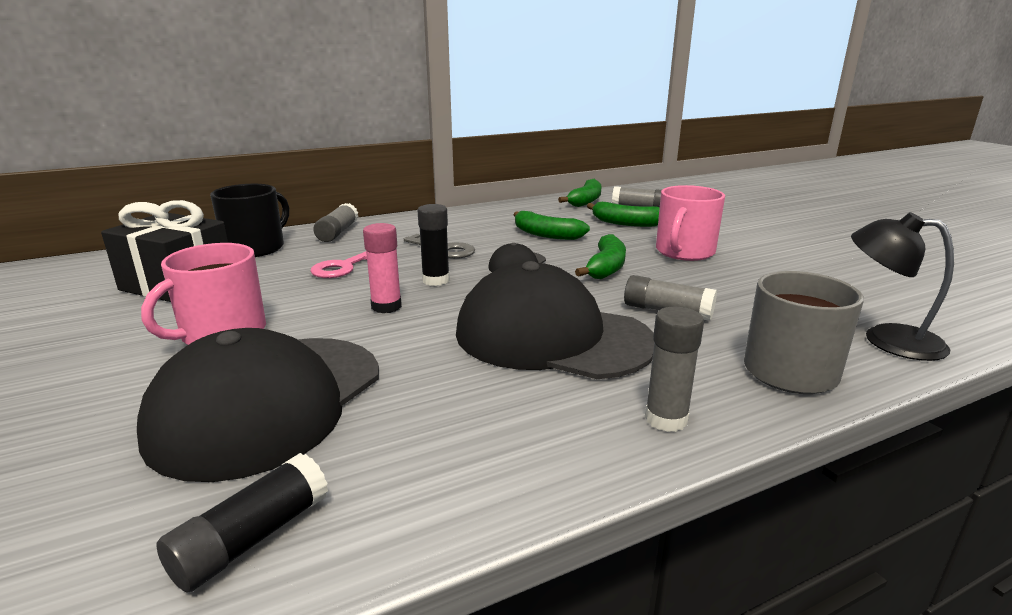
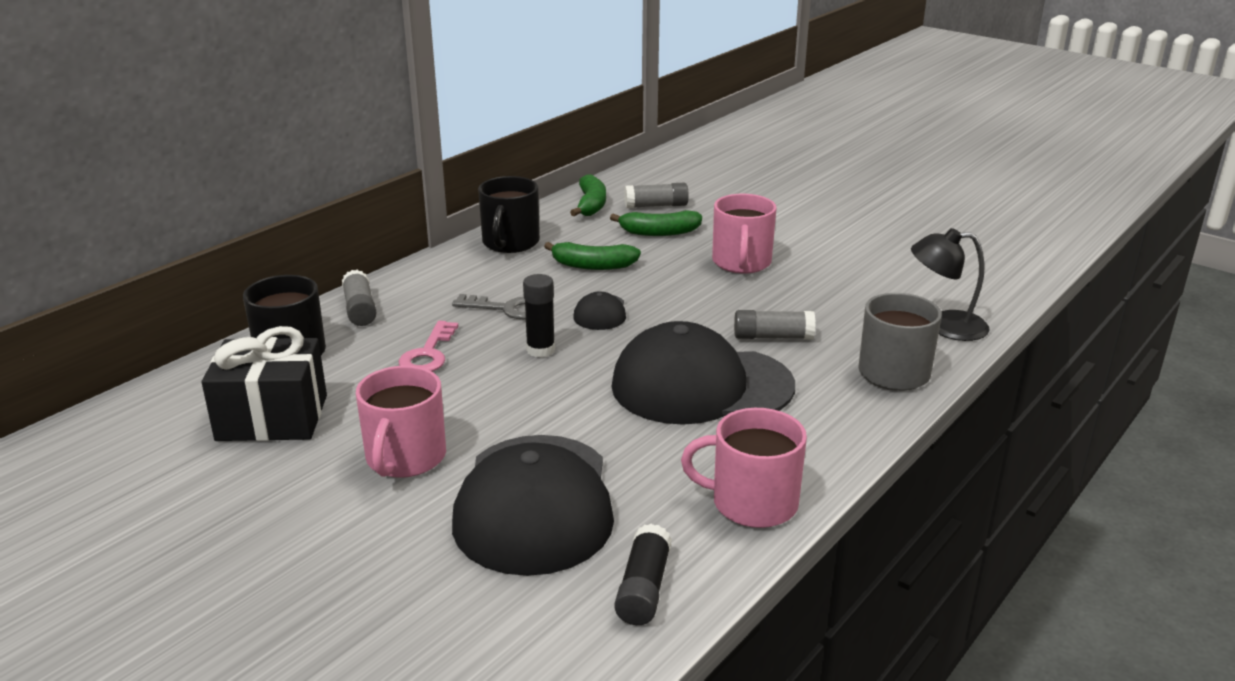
camera: 25 degrees left, 5 degrees up
pink glue stick [363,223,402,313] -> none
green banana [575,234,626,279] -> none
grey glue stick [645,307,704,432] -> none
none -> black mug [478,176,540,253]
none -> pink mug [681,408,807,528]

